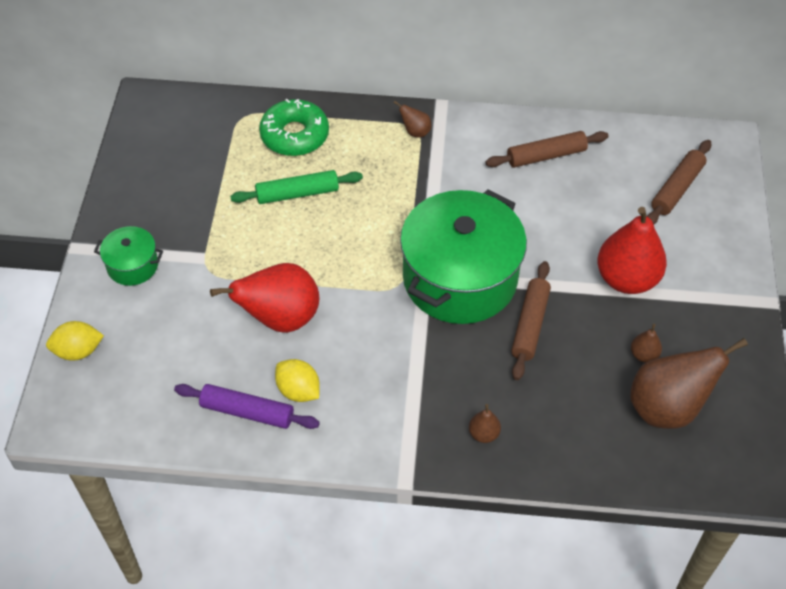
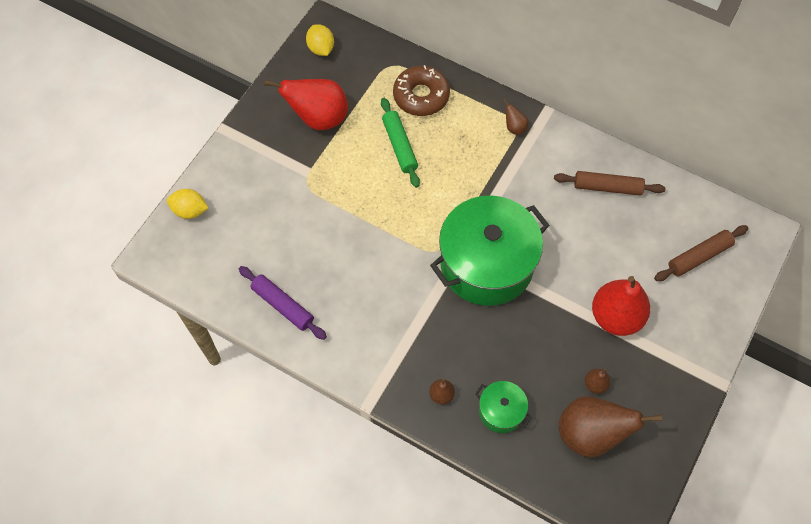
camera: 25 degrees right, 10 degrees up
green pot [94,226,163,286] -> green pot moved to [475,381,532,433]
red pear [210,263,319,333] -> red pear moved to [264,79,348,130]
green rolling pin [230,170,363,204] -> green rolling pin turned 60 degrees clockwise [381,98,420,188]
green donut [259,99,329,156] -> brown donut [393,65,450,116]
yellow lemon [275,359,320,402] -> yellow lemon moved to [306,24,334,56]
brown rolling pin [511,261,551,380] -> none

